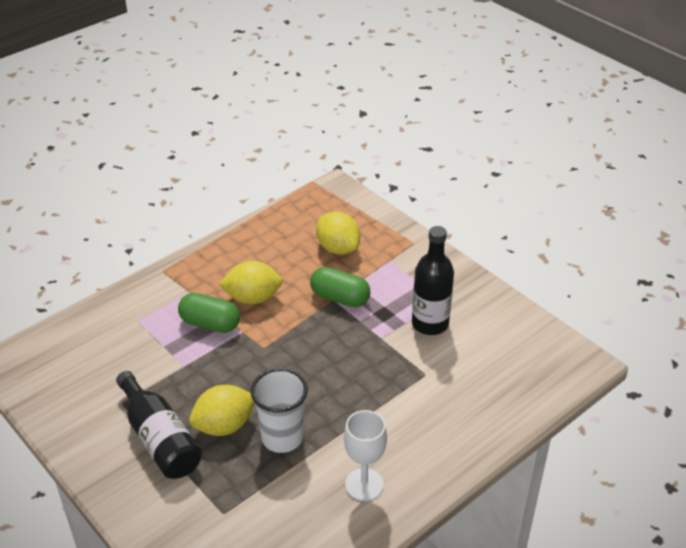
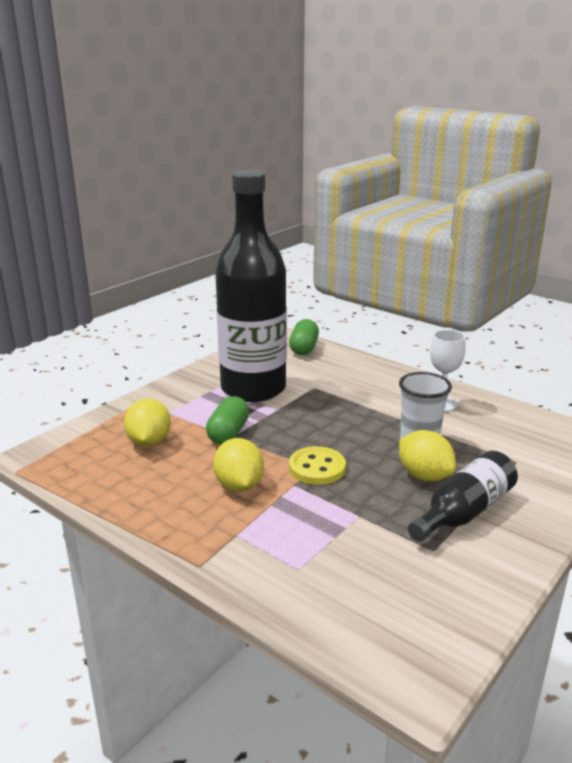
camera: 100 degrees left, 15 degrees down
green capsule [178,293,240,333] -> green capsule moved to [289,319,319,355]
yellow lemon [316,211,360,255] -> yellow lemon turned 45 degrees counterclockwise [124,398,171,447]
black bottle [412,226,454,335] -> black bottle [215,170,287,402], size x1.95
none -> yellow button [289,446,346,485]

